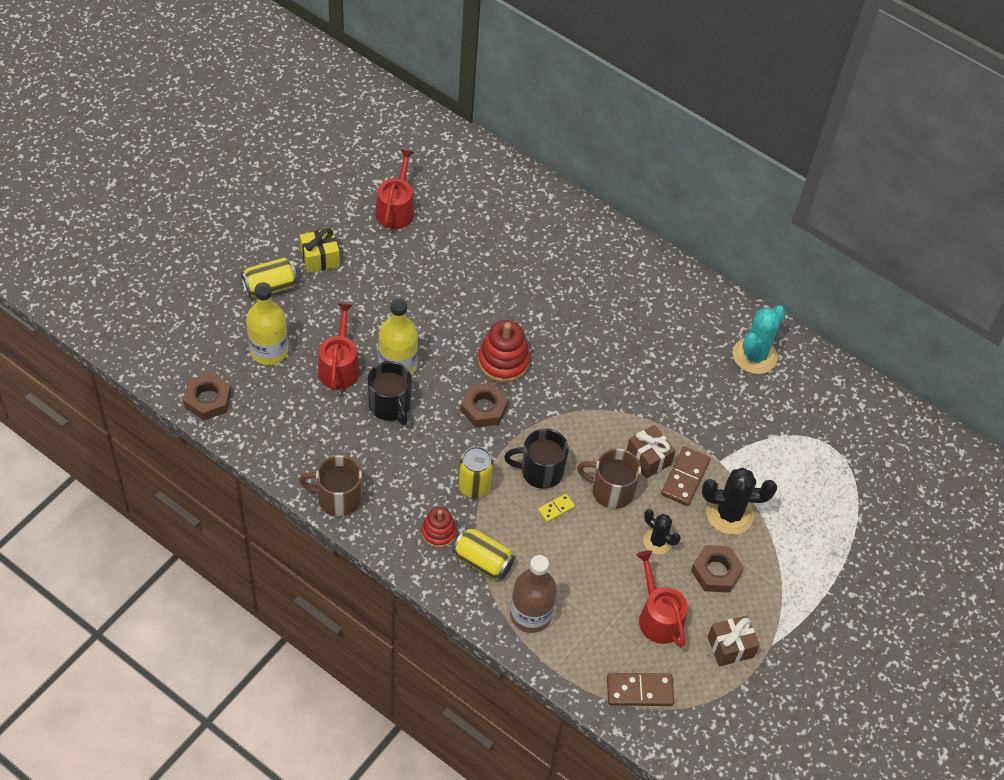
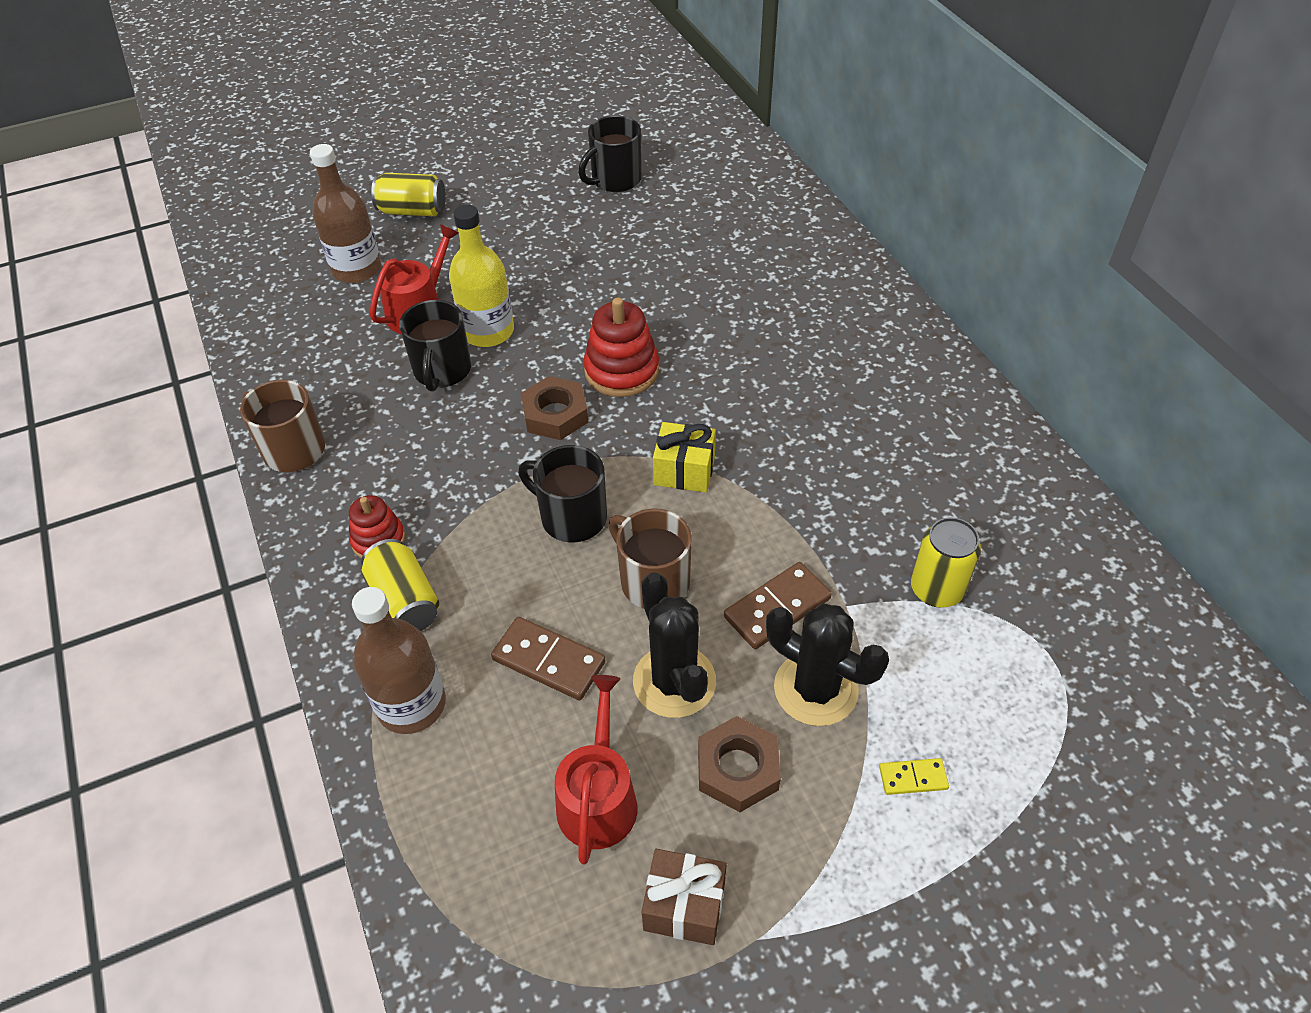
camera: 35 degrees right, 5 degrees down
brown nut [184,373,231,420] -> none
yellow bottle [246,282,288,365] -> brown bottle [310,144,381,283]
yellow gift [300,228,340,273] -> yellow gift moved to [653,422,716,492]
red watering can [375,149,414,229] -> black mug [578,116,642,192]
yellow can [458,446,494,498] -> yellow can moved to [911,517,981,608]
yellow domino [538,494,575,523] -> yellow domino moved to [879,758,949,795]
brown domino [607,673,674,706] -> brown domino moved to [491,617,606,700]
brown gift [627,425,675,479] -> none
black cactus [643,509,681,554] -> black cactus [633,572,716,718], size x1.65
turquoise cactus [733,306,786,374] -> none

